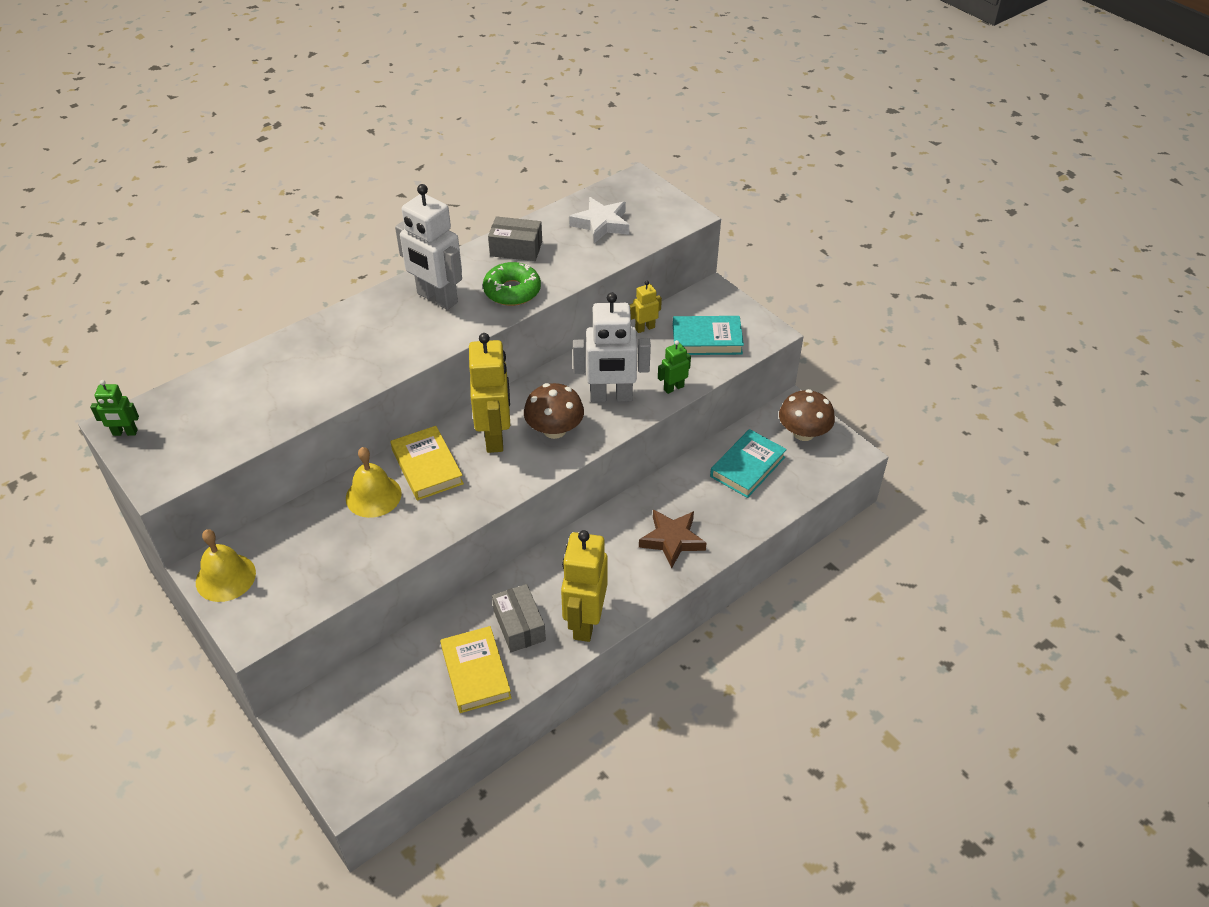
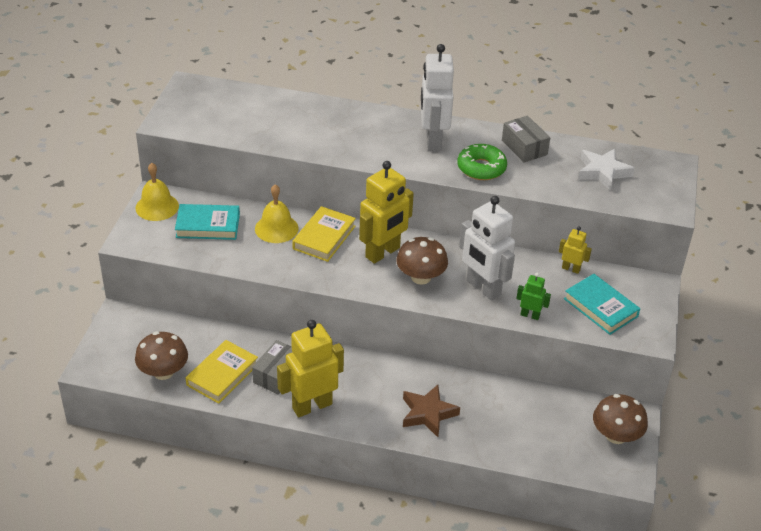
camera: 50 degrees right, 5 degrees down
green robot [90,380,139,436] -> none
turquoise book [710,429,787,498] -> turquoise book moved to [175,204,240,240]
none -> brown mushroom [135,332,188,380]

